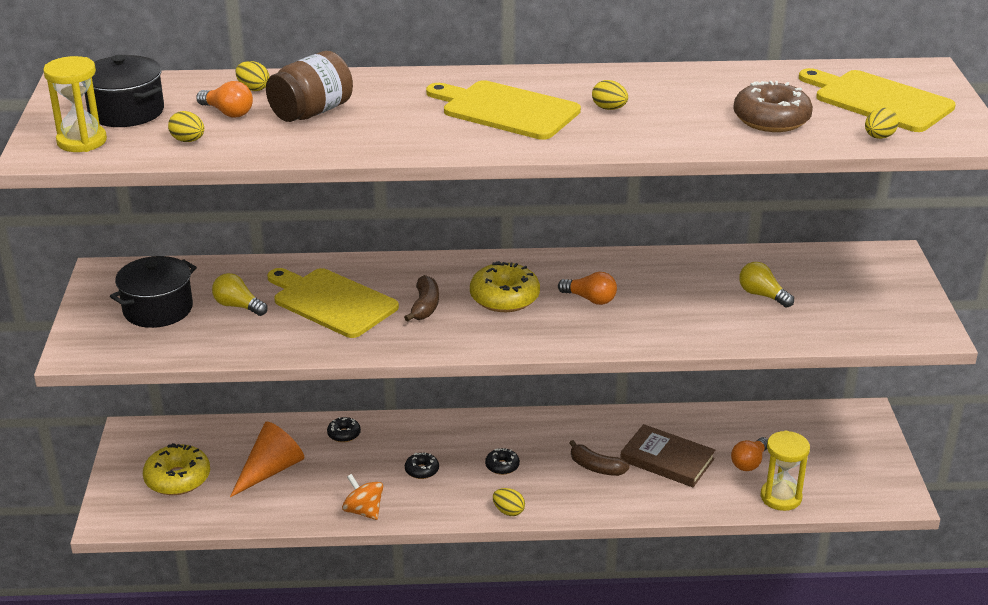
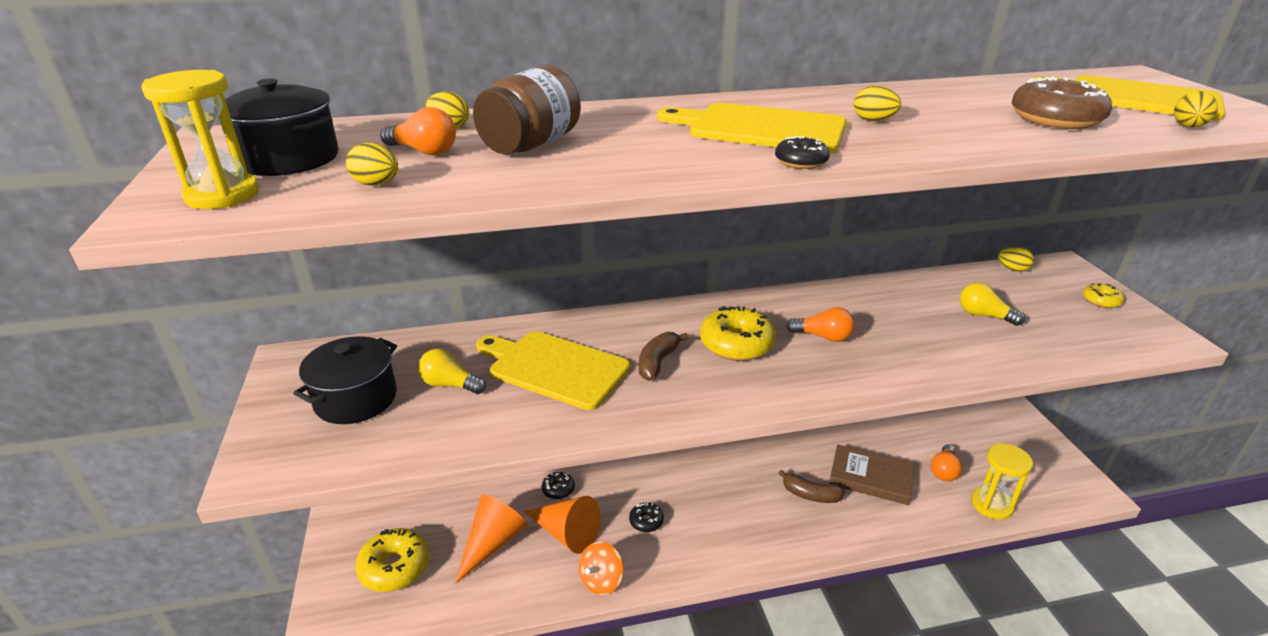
camera: 10 degrees left, 0 degrees up
orange spinning top [342,474,383,520] -> orange spinning top turned 90 degrees counterclockwise [579,542,623,595]
brown banana [404,275,439,322] -> brown banana turned 150 degrees counterclockwise [639,332,689,381]
black donut [485,448,520,475] -> black donut moved to [775,136,830,169]
yellow egg [493,488,525,516] -> yellow egg moved to [998,247,1034,272]
none -> orange cone [523,496,601,554]
none -> yellow donut [1083,283,1124,308]

